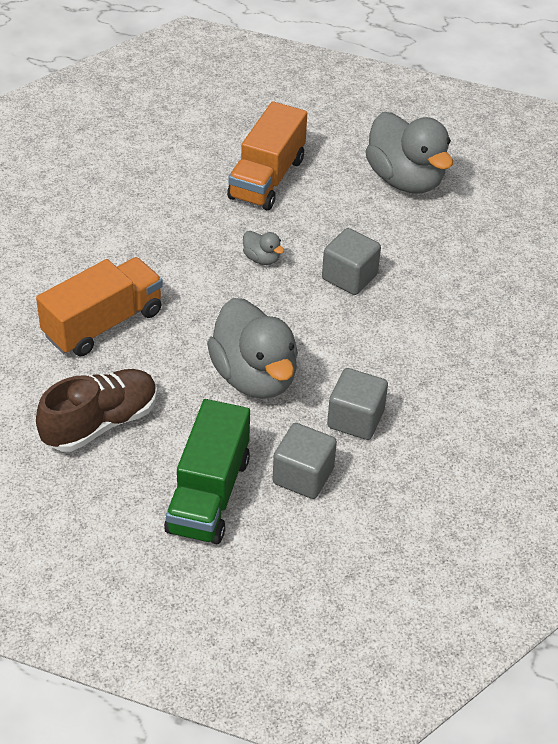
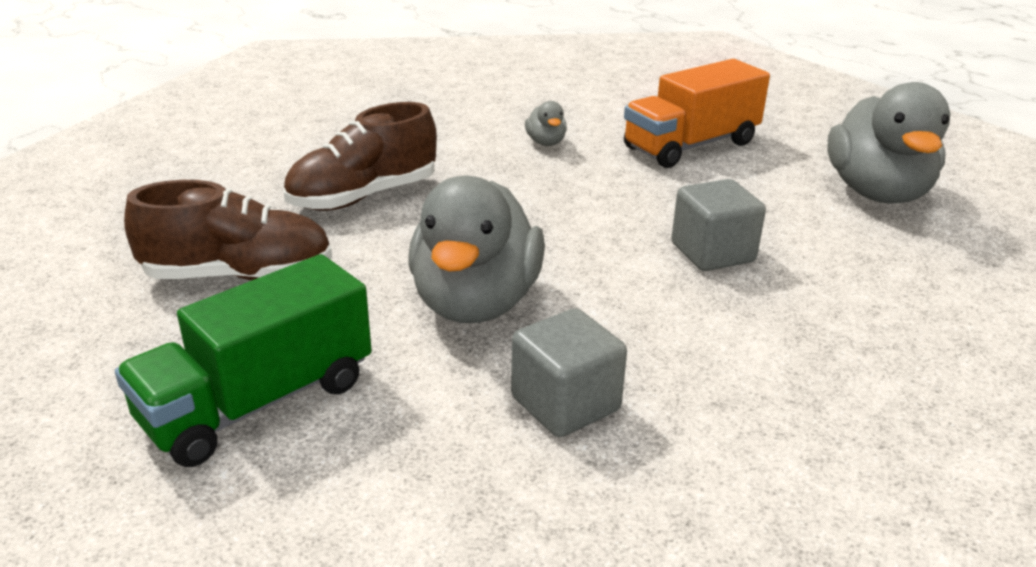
camera: 35 degrees right, 15 degrees down
orange truck [36,257,163,356] -> brown shoe [283,102,437,211]
grey duck [243,231,284,265] -> grey duck moved to [525,101,567,146]
grey cube [272,423,337,499] -> none

